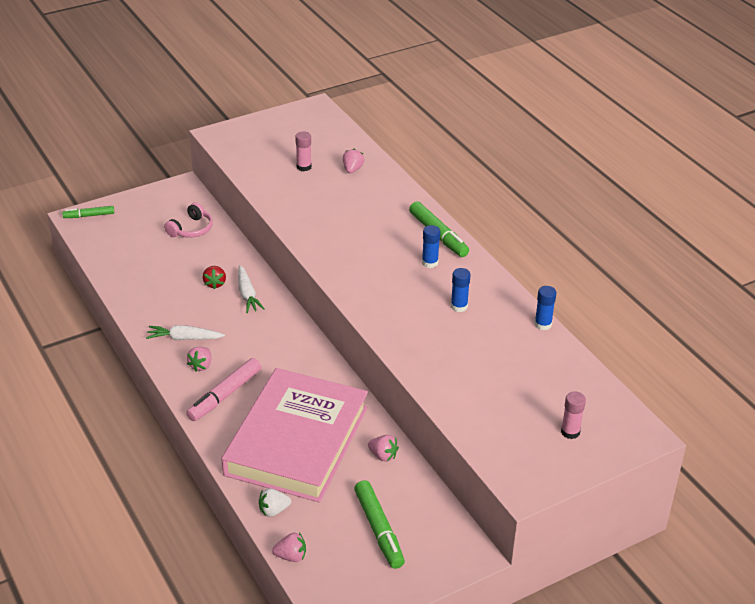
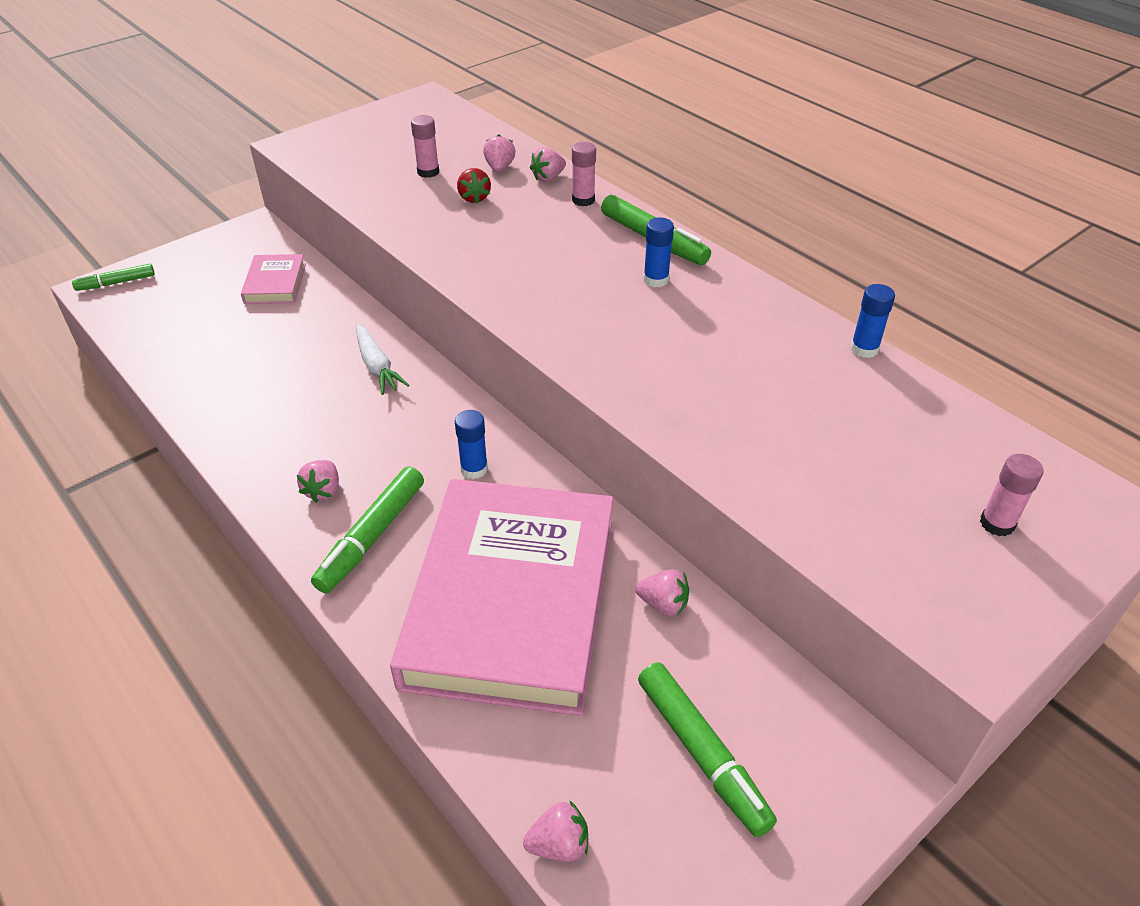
camera: 10 degrees left, 5 degrees up
white carrot [146,325,225,340] -> none
pink headphones [164,202,213,238] -> pink book [241,254,306,304]
pink marker [186,358,261,421] -> green marker [311,466,424,593]
red strawberry [203,266,226,289] -> red strawberry moved to [457,168,491,203]
white strawberry [259,488,291,517] -> none
blue glue stick [451,268,471,312] -> blue glue stick moved to [455,410,488,479]
none -> pink strawberry [530,148,566,182]
none -> pink glue stick [572,142,596,206]

